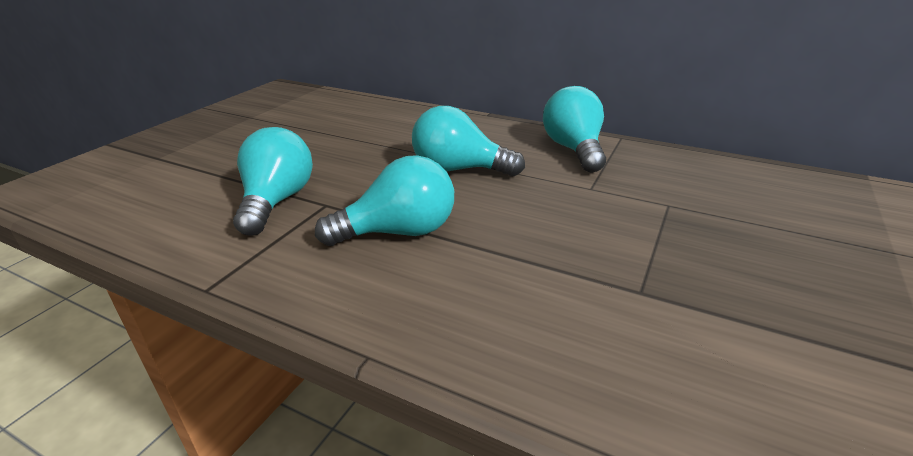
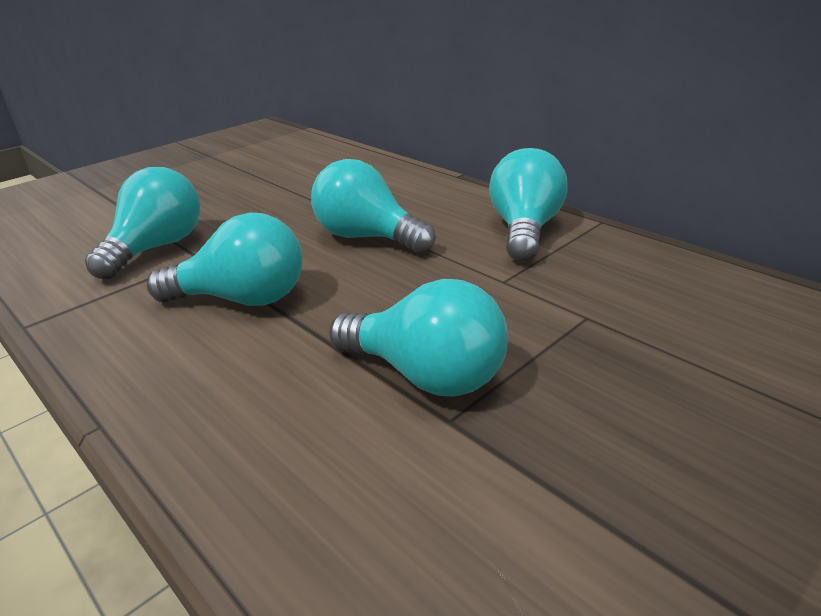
camera: 20 degrees right, 0 degrees up
none -> turquoise light bulb [329,279,508,397]

